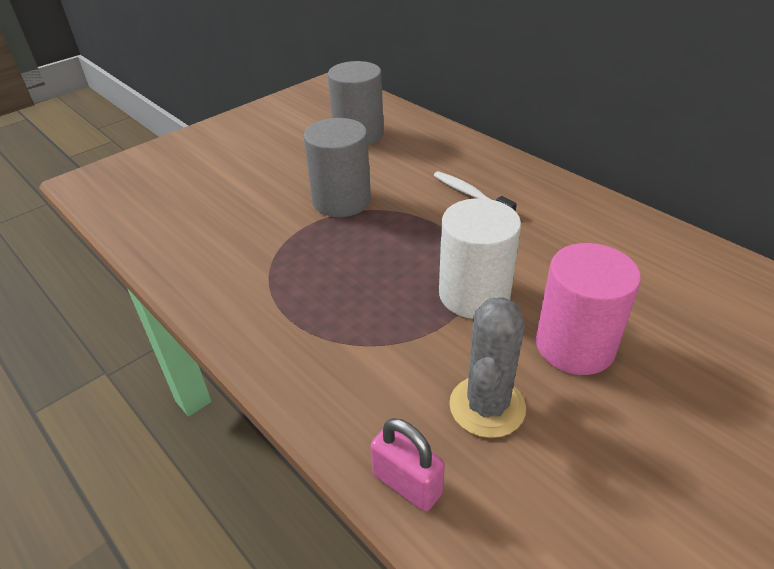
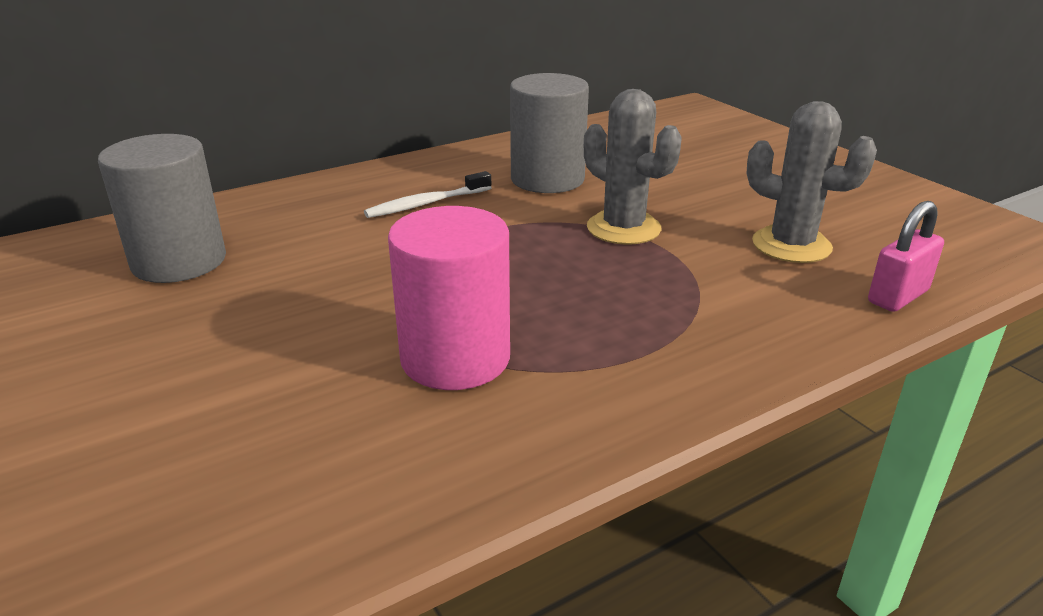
camera: 80 degrees left, 10 degrees down
grey cylinder [304,118,371,217] -> grey cylinder moved to [510,73,589,193]
white cylinder [439,198,521,319] -> grey cactus [584,89,681,245]
pink cylinder [536,243,641,375] -> pink cylinder moved to [388,206,510,390]

